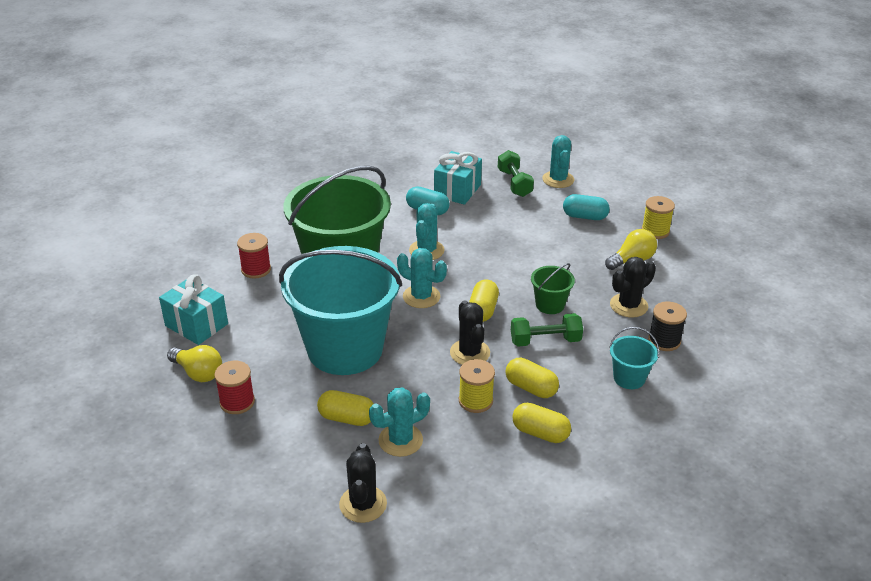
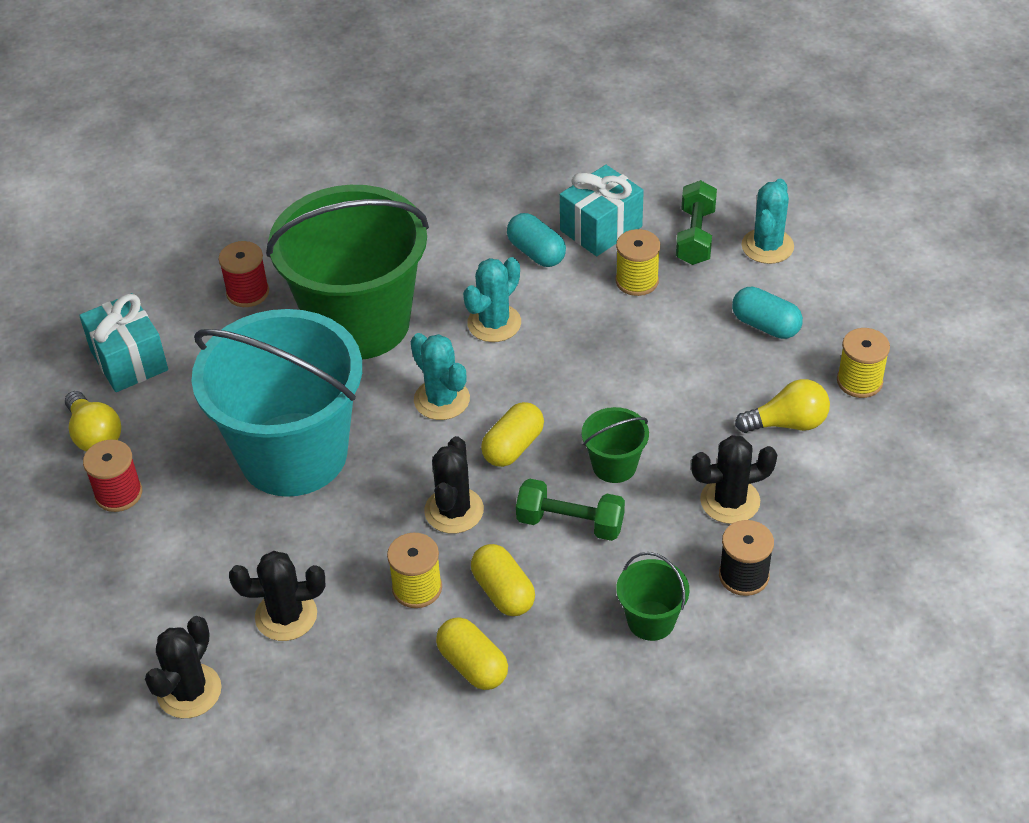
camera: 25 degrees right, 10 degrees up
yellow capsule [317,390,374,426] -> none
turquoise cactus [369,387,430,457] -> black cactus [229,551,325,641]
turquoise bucket [610,327,659,389] -> green bucket [616,552,689,641]
none -> yellow spool [616,229,660,296]

